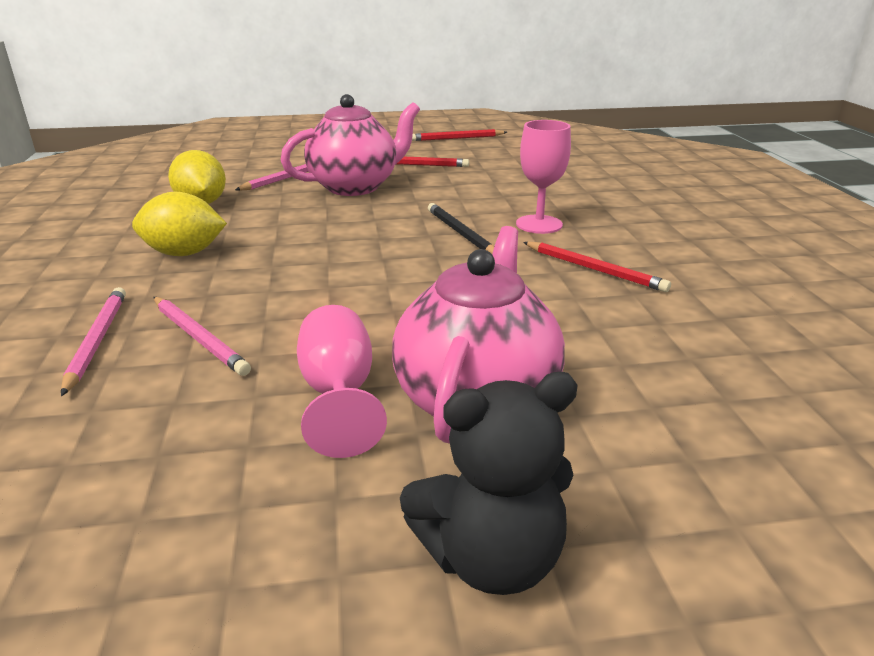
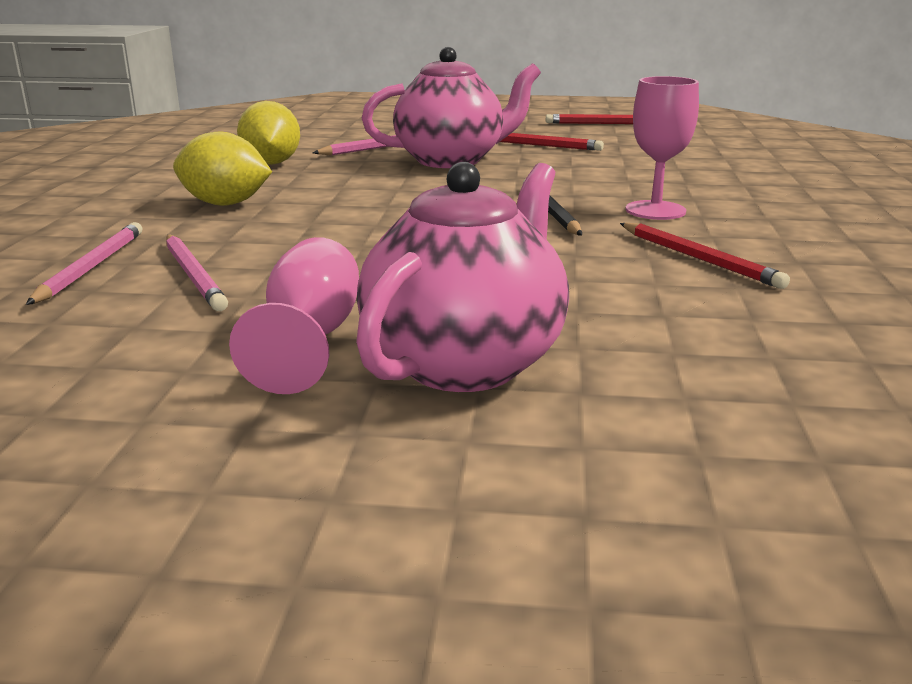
camera: 15 degrees right, 5 degrees down
black teddy bear [400,372,578,595] -> none

